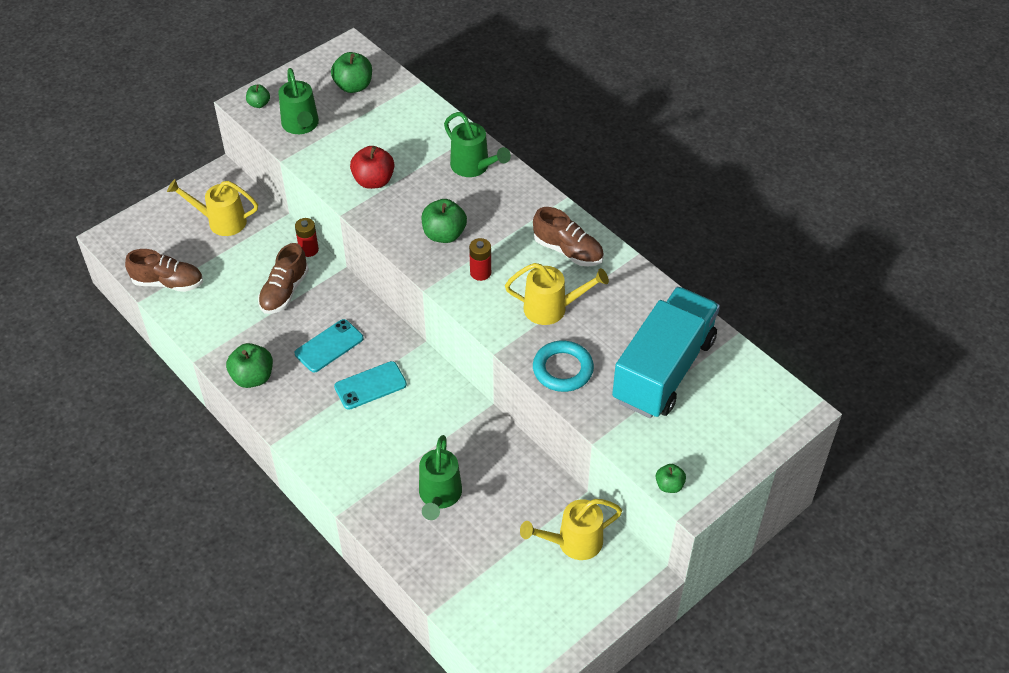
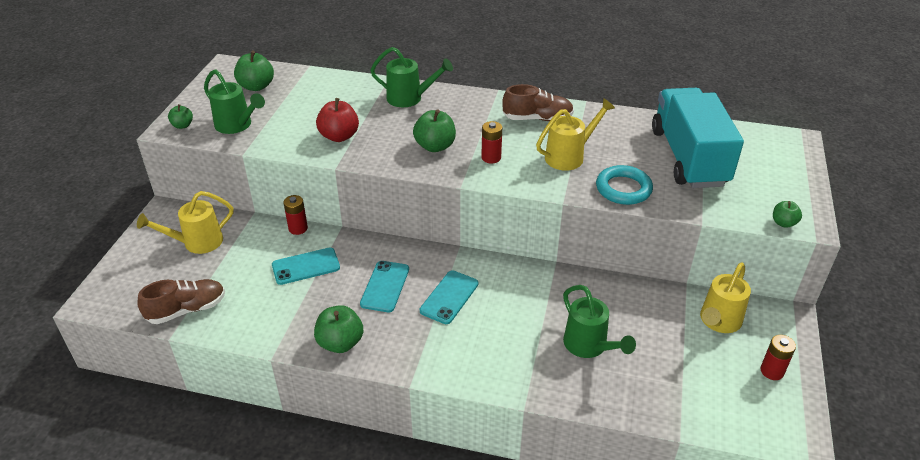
camera: 35 degrees left, 10 degrees down
brown shoe [258,243,309,314] -> turquoise phone [272,248,340,285]
none -> red battery [760,335,796,380]

